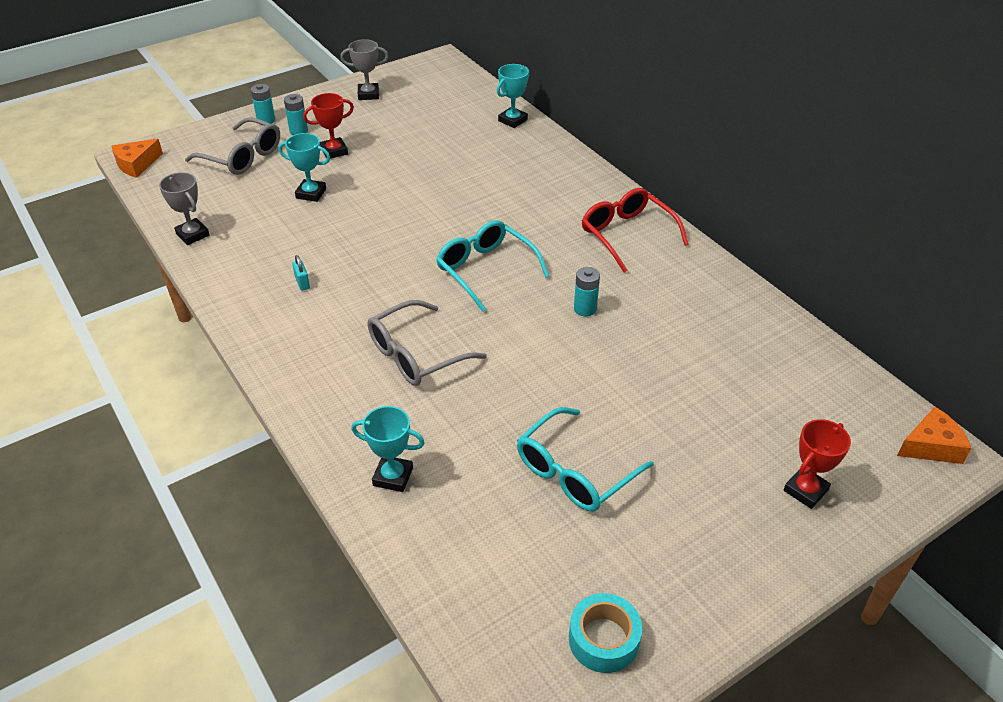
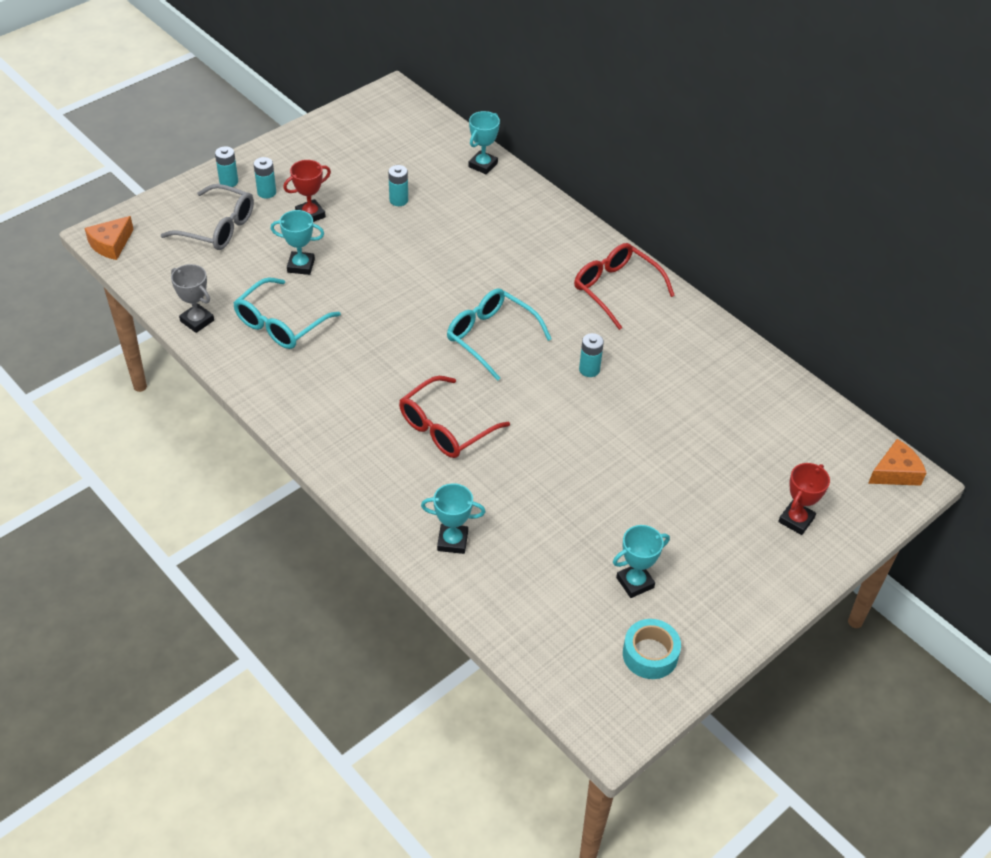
camera: 10 degrees left, 5 degrees up
turquoise padlock [292,255,310,291] -> none
grey trophy [340,39,388,100] -> none
grey glasses [368,300,487,386] -> red glasses [399,376,510,458]
turquoise glasses [517,407,654,512] -> turquoise glasses moved to [233,277,341,349]
none -> turquoise battery [388,165,408,206]
none -> turquoise trophy [613,525,670,598]

